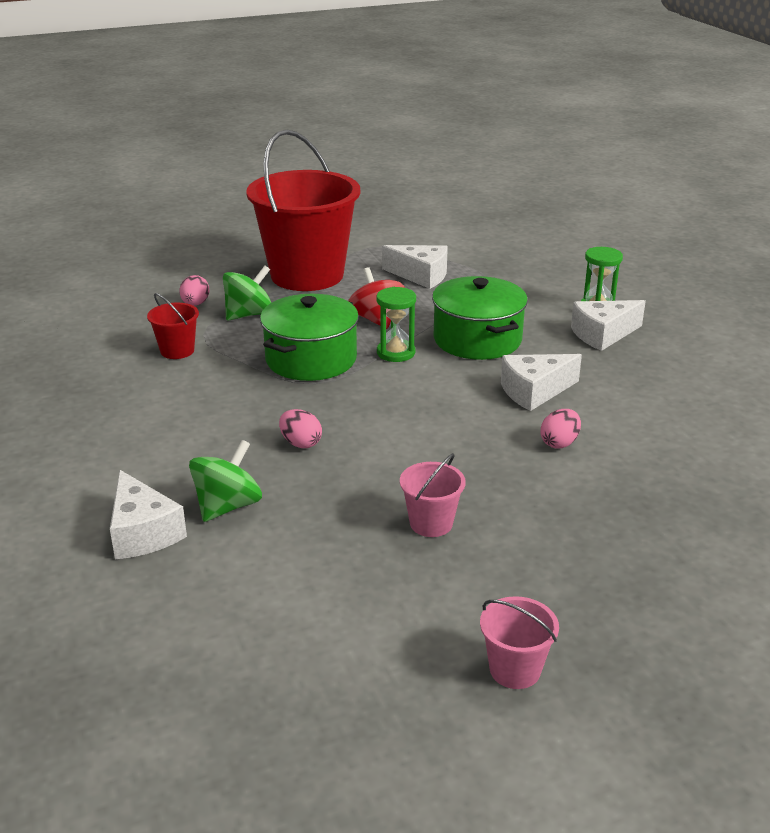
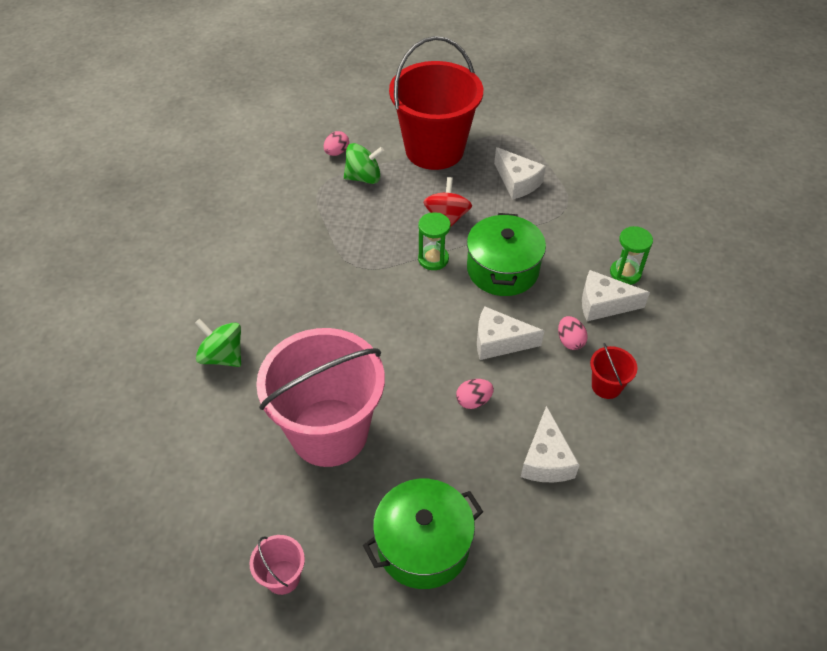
camera: 30 degrees right, 20 degrees up
white cheese [110,470,187,559] -> white cheese moved to [521,406,580,482]
red bucket [147,293,199,359] -> red bucket moved to [590,343,638,399]
green spinning top [189,440,262,522] -> green spinning top turned 120 degrees counterclockwise [195,319,241,367]
green pot [260,294,359,381] -> green pot moved to [363,479,483,589]
pink egg [279,409,322,448] -> pink egg moved to [558,316,588,350]
pink bucket [400,453,466,537] -> pink bucket [256,328,385,467], size x2.48

